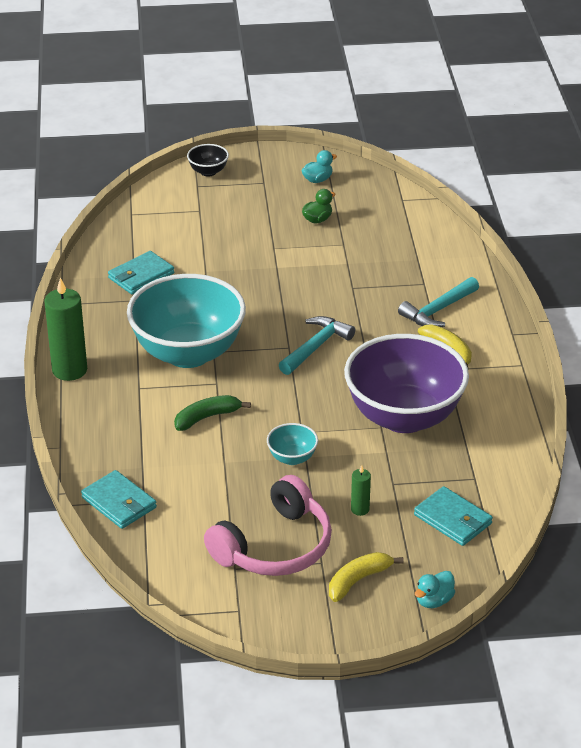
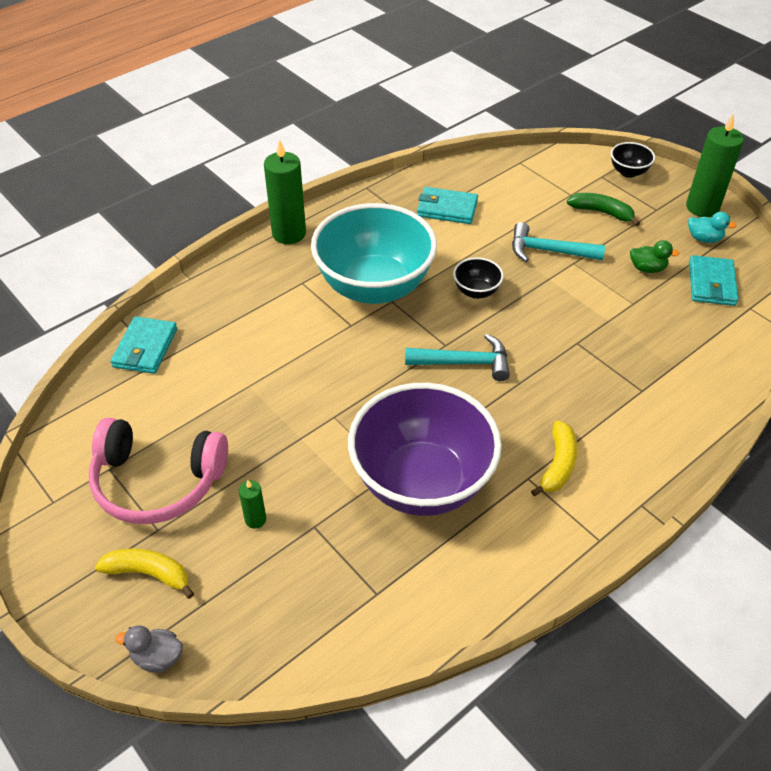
camera: 55 degrees right, 10 degrees up
green banana [174,395,251,431] -> green banana moved to [567,193,640,226]
turquoise bowl [267,423,318,465] -> none
turquoise hammer [398,277,479,327] -> turquoise hammer moved to [512,222,605,262]
turquoise wallet [414,486,493,546] -> turquoise wallet moved to [689,255,739,306]
turquoise duck [415,571,455,608] -> grey duck [115,626,183,673]
none -> black bowl [453,257,504,299]
none -> green candle [686,113,744,217]

